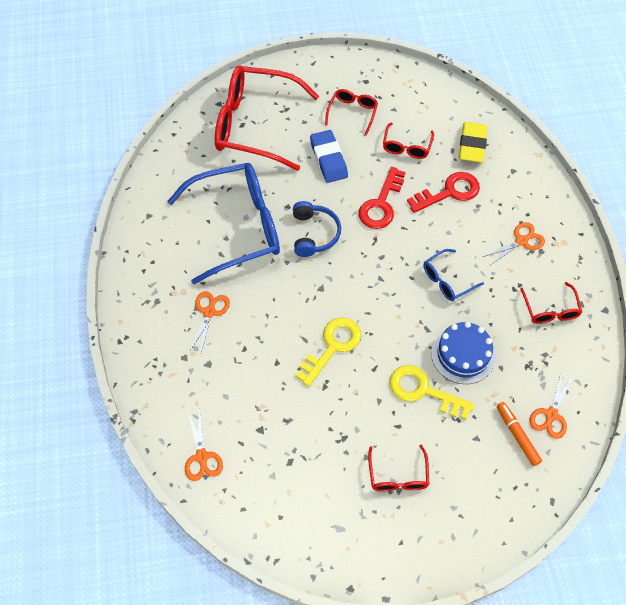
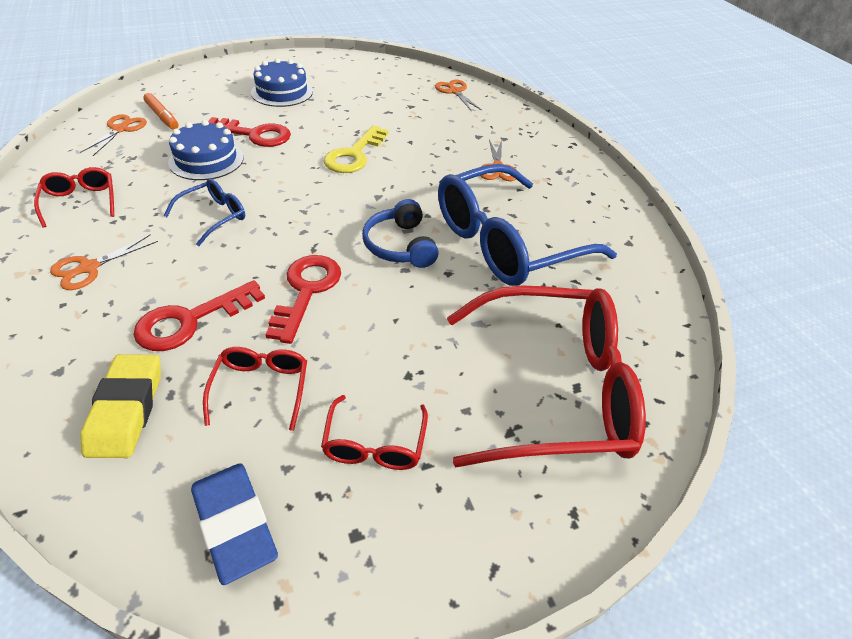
camera: 165 degrees right, 15 degrees down
blue eraser [310,130,348,183] -> blue eraser moved to [191,463,278,585]
red glasses [368,445,429,491] -> blue cake [251,58,313,107]
yellow key [389,365,474,420] -> red key [208,117,291,147]

